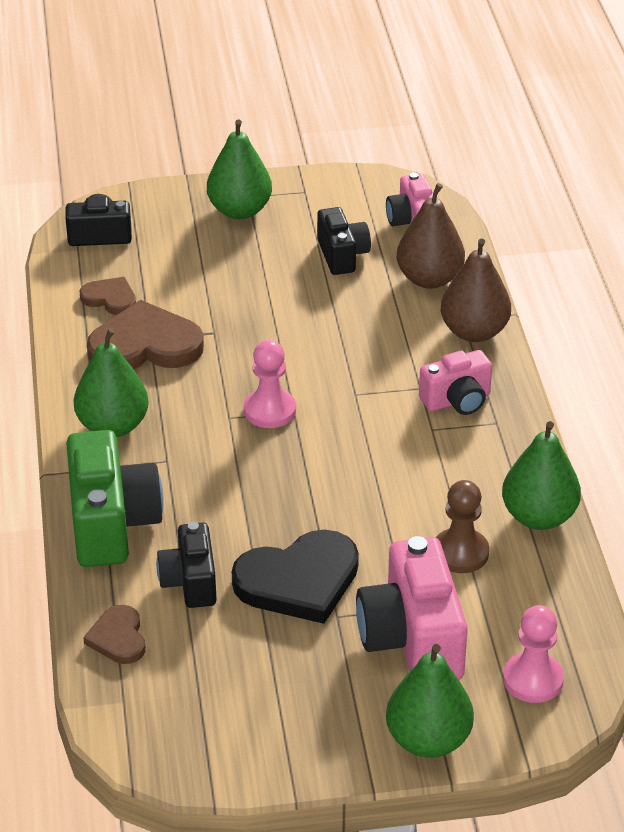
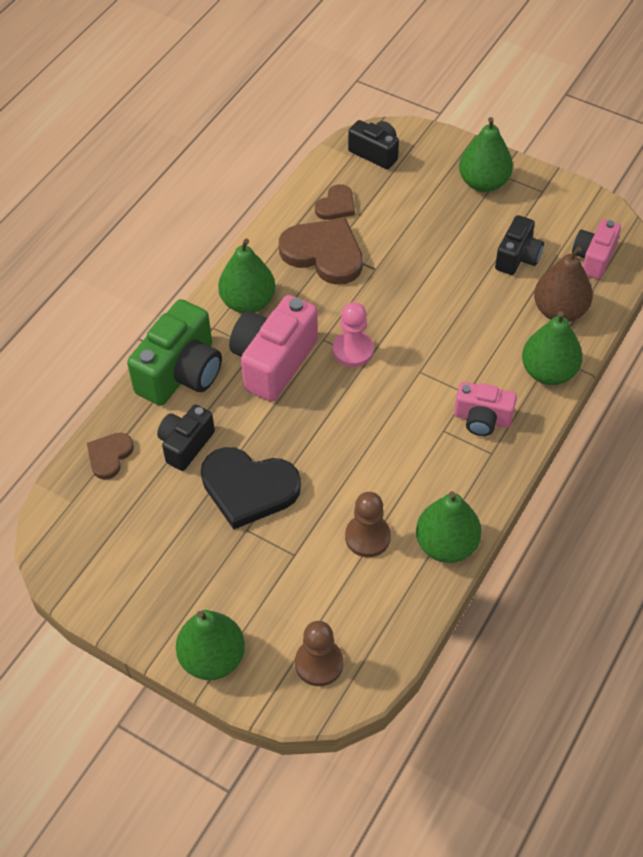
camera: 40 degrees right, 15 degrees up
brown heart [80,277,136,315] -> brown heart turned 60 degrees clockwise [315,184,355,220]
pink camera [356,536,468,680] -> pink camera moved to [229,295,318,402]
brown pear [441,239,511,342] -> green pear [522,311,583,385]
pink pawn [503,605,564,703] -> brown pawn [295,621,343,686]

